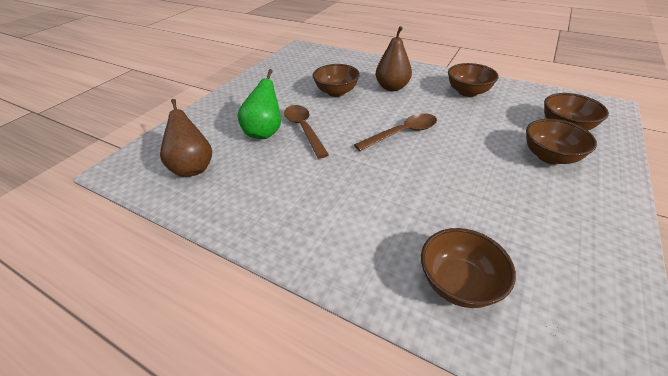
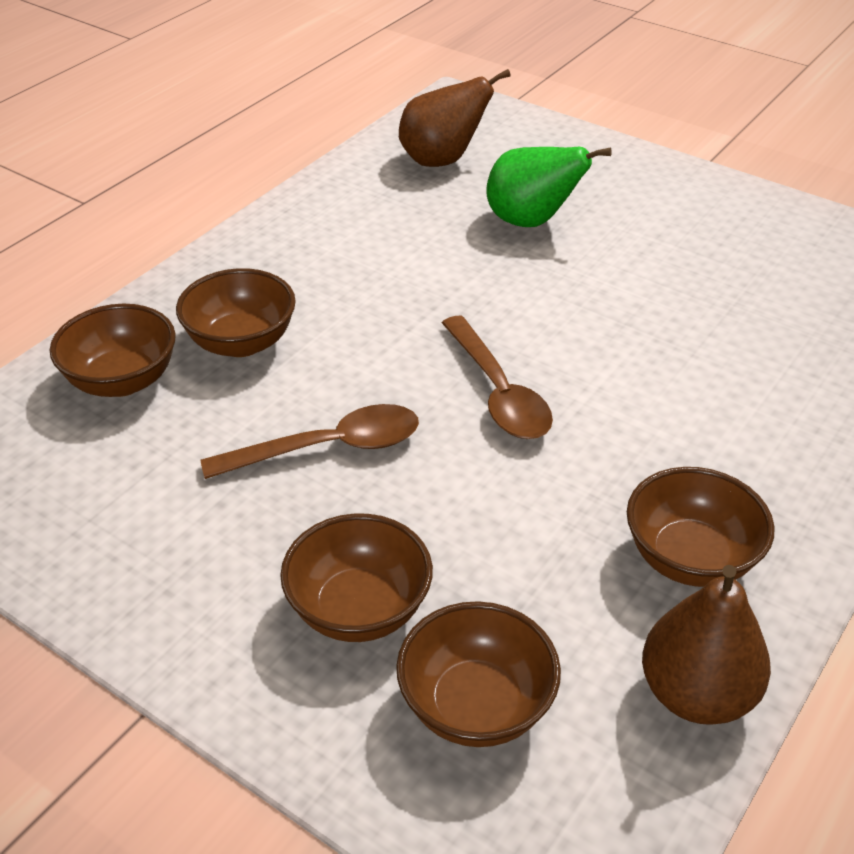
camera: 95 degrees right, 0 degrees up
brown spoon [284,105,329,159] -> brown spoon moved to [200,404,419,479]
brown bowl [313,64,360,97] -> brown bowl moved to [176,268,296,357]
brown pear [376,26,412,91] -> brown pear moved to [642,565,771,725]

